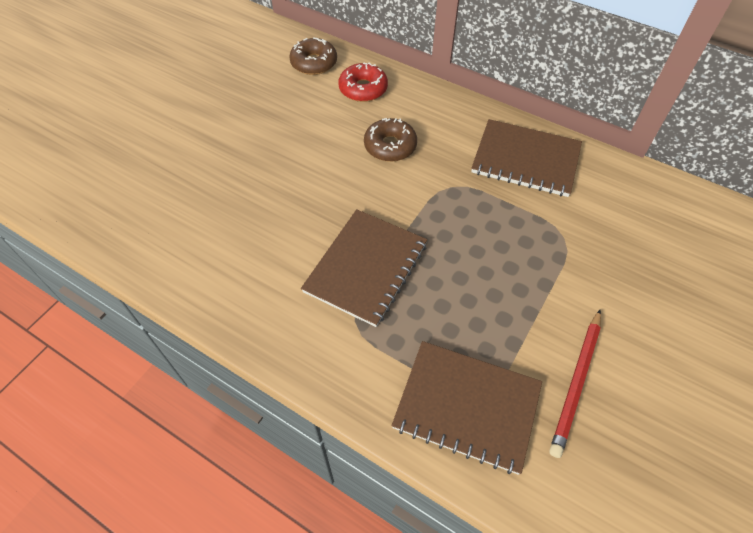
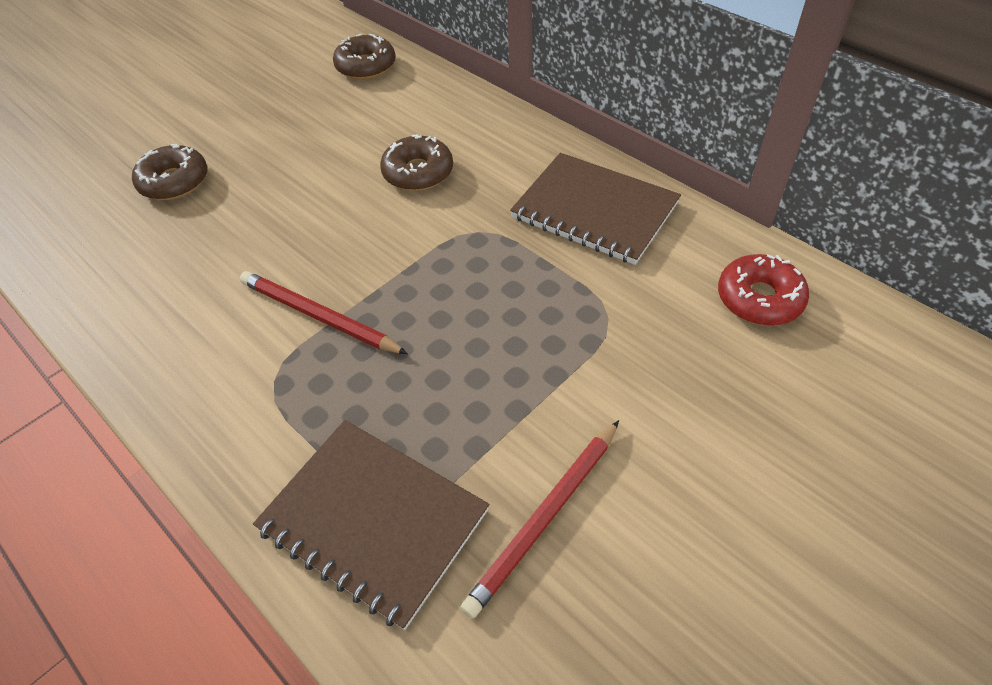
camera: 15 degrees right, 5 degrees down
brown notebook [301,209,427,327] -> red pencil [240,271,408,354]
red donut [338,62,388,102] -> red donut moved to [718,254,809,326]
none -> brown donut [132,144,207,200]

